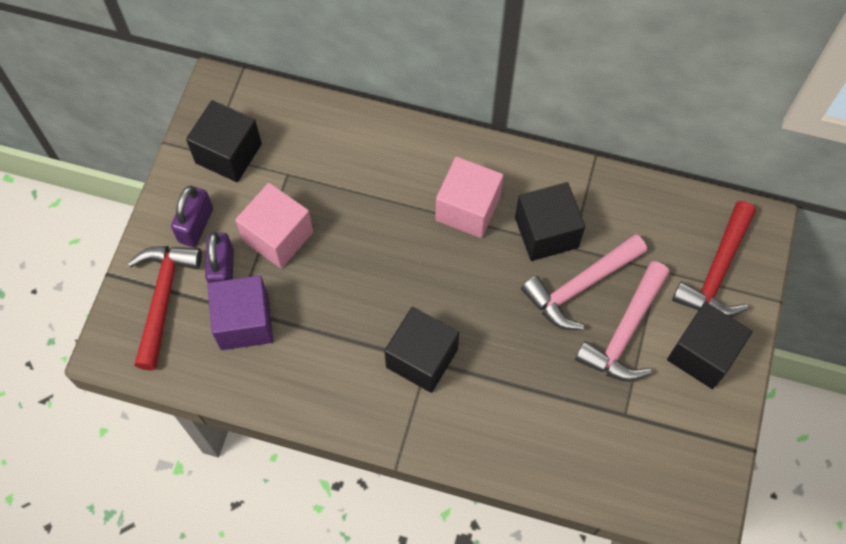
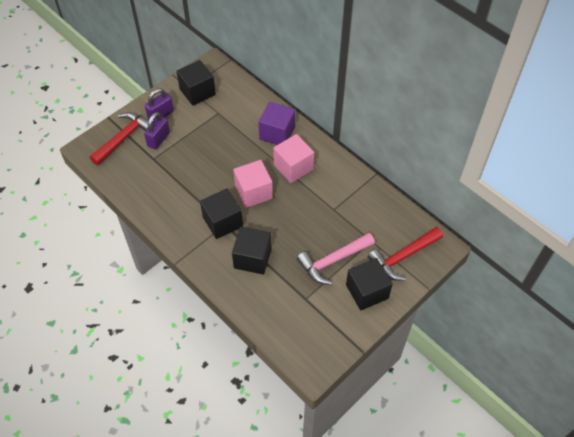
camera: 30 degrees right, 10 degrees down
purple cube [207,275,273,350] -> purple cube moved to [259,102,295,145]
pink cube [235,183,313,269] -> pink cube moved to [233,160,273,208]
black cube [515,182,585,261] -> black cube moved to [232,227,272,275]
pink hammer [521,234,647,330] -> none

